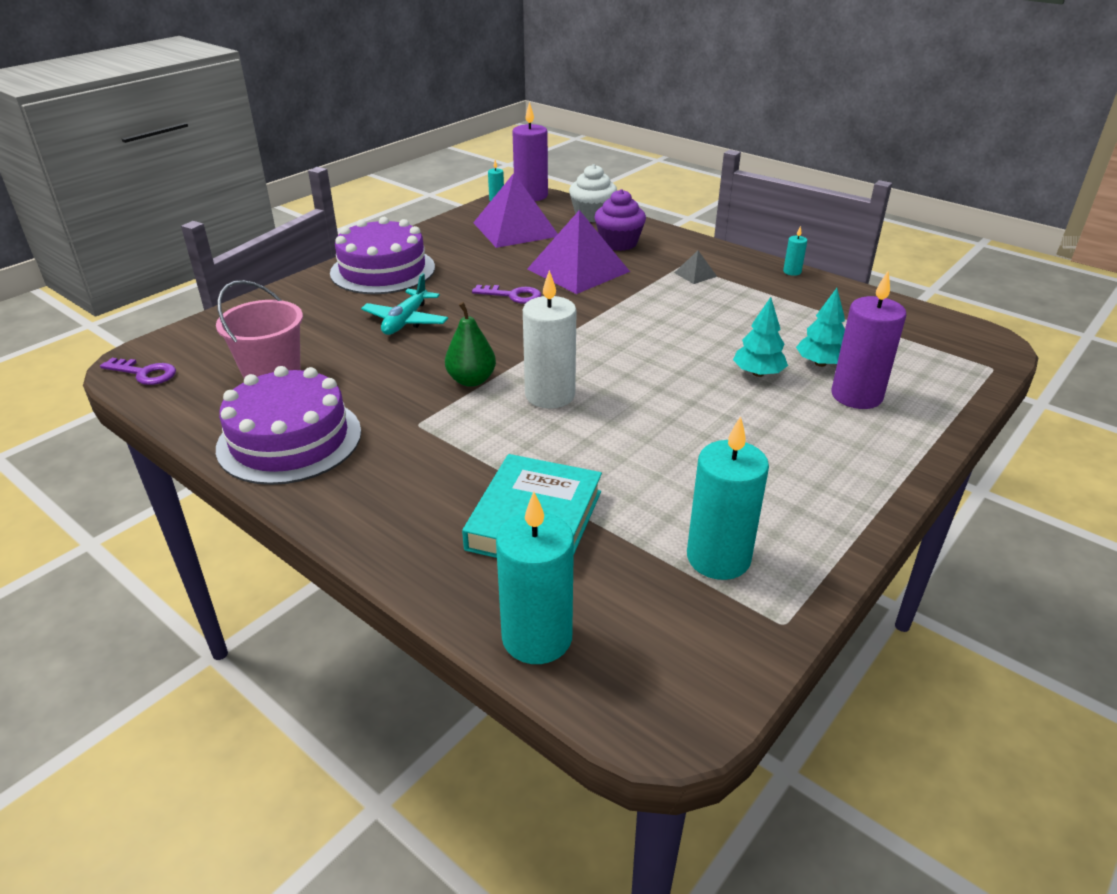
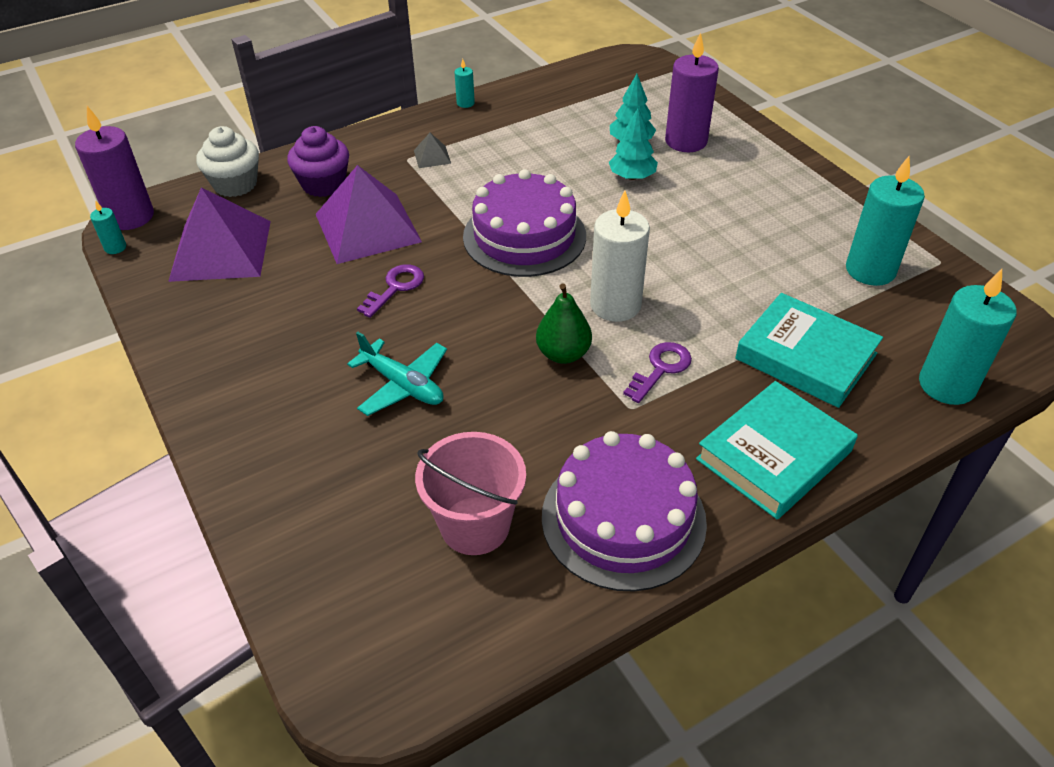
camera: 70 degrees left, 10 degrees up
purple key [100,358,176,385] -> purple key moved to [623,342,692,403]
purple cake [330,217,435,294] -> purple cake moved to [463,169,586,277]
none -> turquoise book [696,381,858,519]

